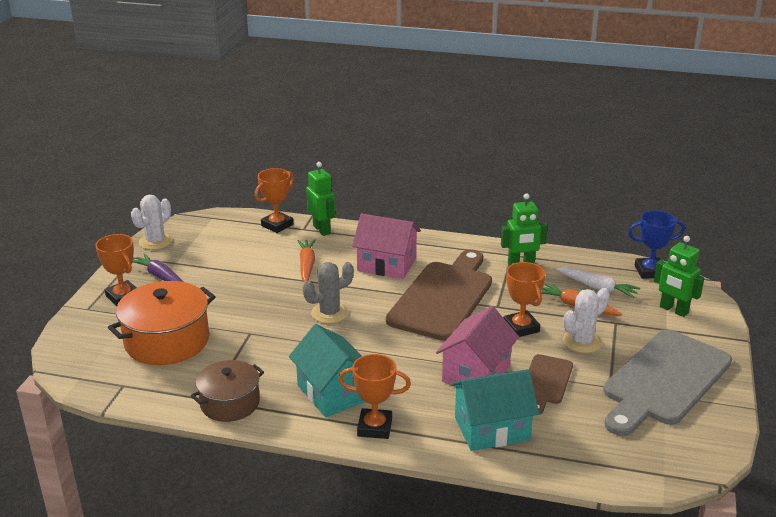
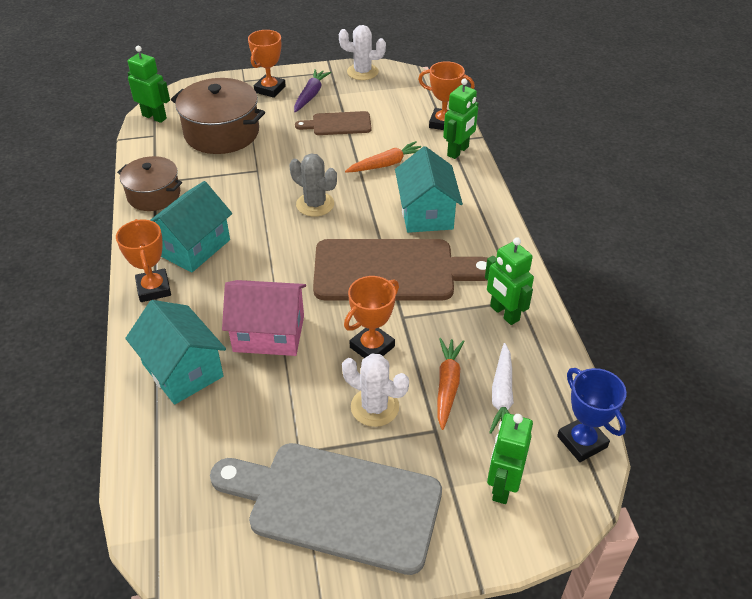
camera: 65 degrees right, 15 degrees up
orange pot [108,281,216,365] -> brown pot [171,78,265,154]
pink house [352,214,421,279] -> turquoise house [395,146,463,233]
brown cutting board [529,354,573,415] -> brown cutting board moved to [295,111,372,135]
none -> green robot [128,46,170,123]

